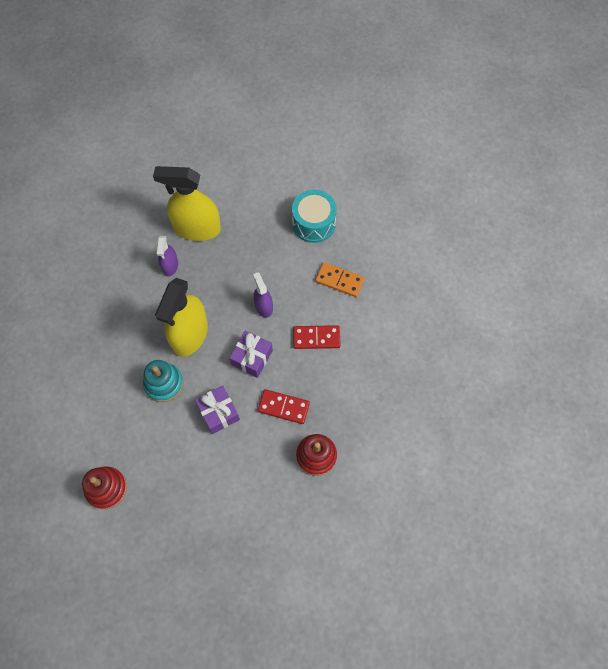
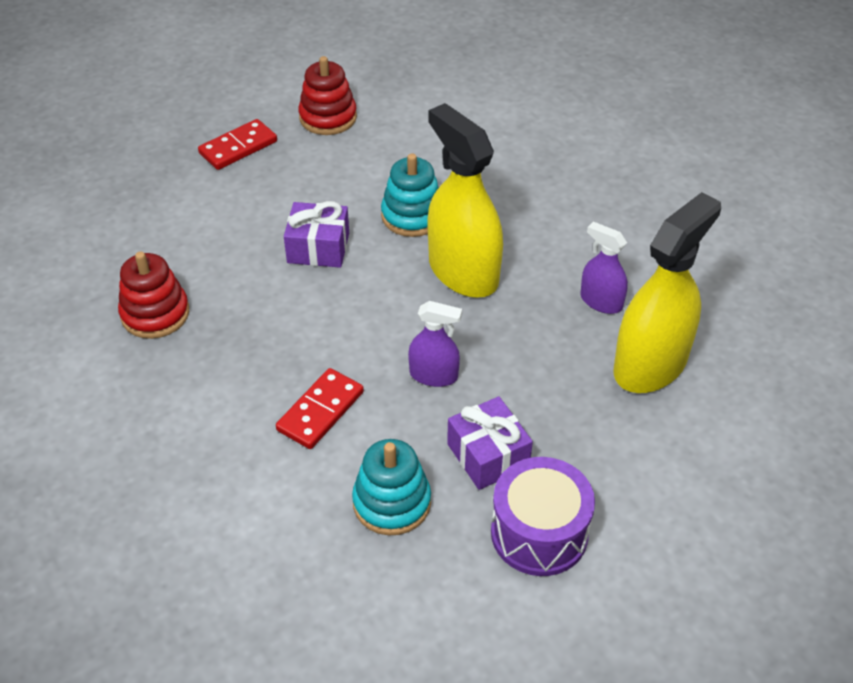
camera: 125 degrees right, 20 degrees down
purple gift [229,330,273,378] -> purple gift moved to [447,396,533,490]
red domino [258,389,310,424] -> red domino moved to [198,119,277,170]
turquoise drum [292,190,337,243] -> purple drum [491,457,595,576]
orange domino [315,262,365,297] -> turquoise stacking toy [352,439,431,535]

